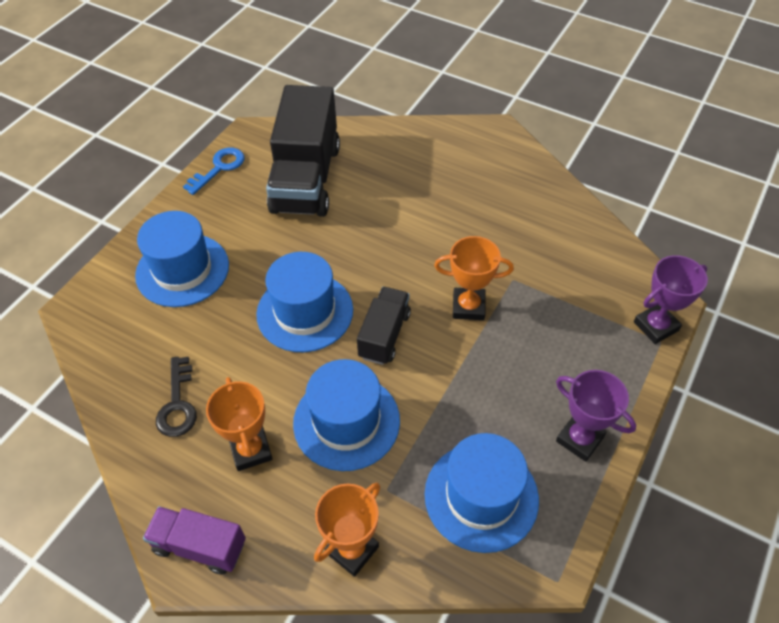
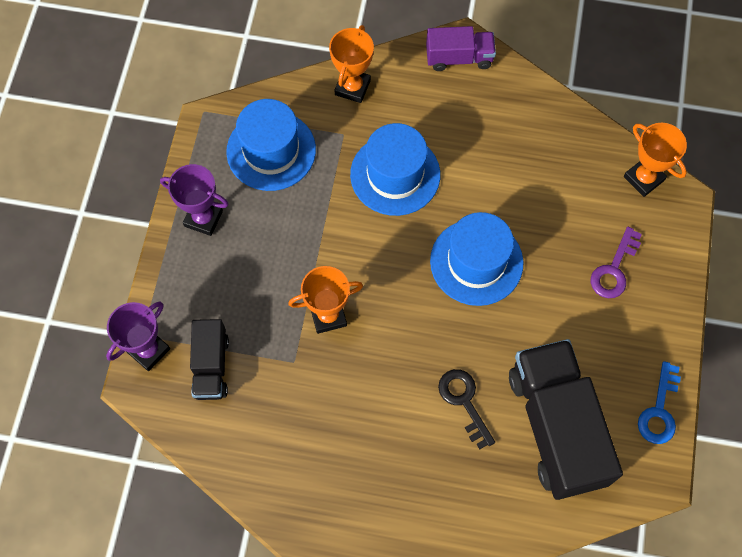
camera: 160 degrees right, 15 degrees up
blue hat [135,211,229,307] -> purple key [591,227,642,298]
black key [156,357,197,437] -> black key moved to [438,369,495,449]
orange trophy [206,377,272,471] -> orange trophy moved to [624,123,687,197]
black truck [357,287,411,365] -> black truck moved to [190,319,229,400]

